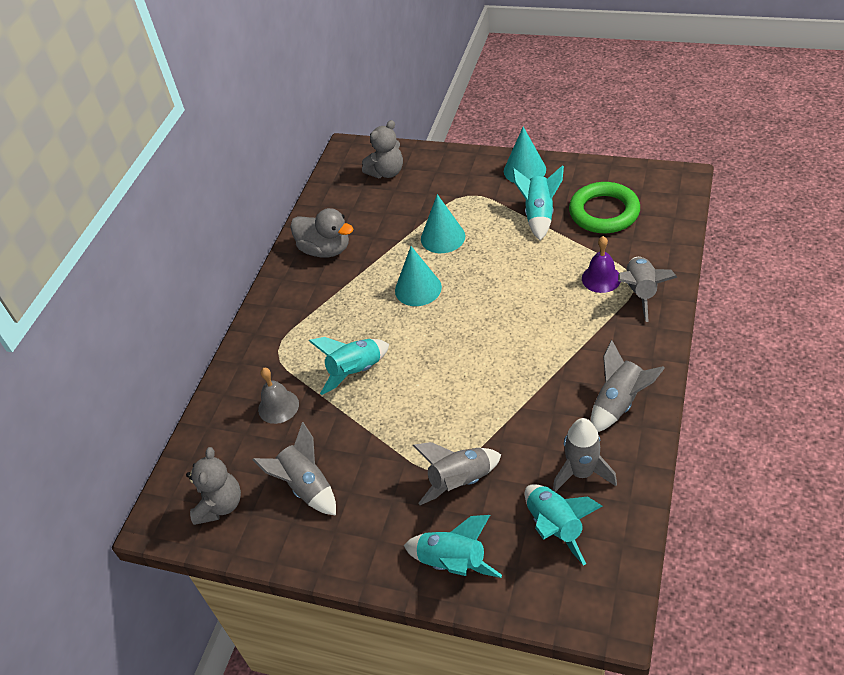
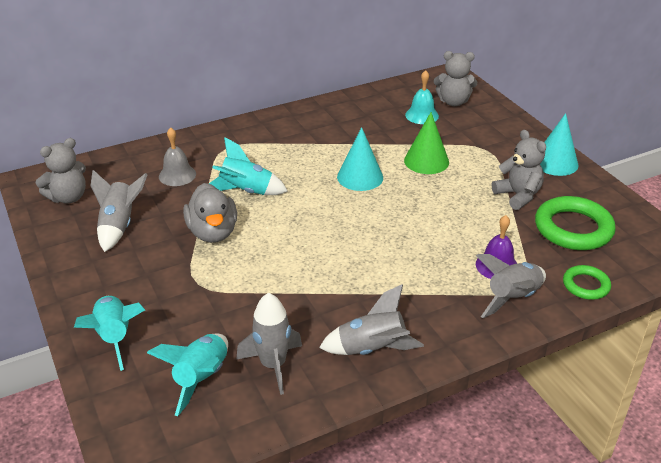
camera: 40 degrees right, 10 degrees down
grey duck [290,208,354,258] -> grey duck moved to [183,183,237,243]
grey rocket [413,442,501,505] -> none
turquoise cone [421,194,465,253] -> green cone [404,112,449,174]
turquoise rocket [512,165,564,241] -> grey teddy bear [492,130,546,210]
none -> turquoise bell [405,70,439,124]
none -> green ring [563,265,611,300]

